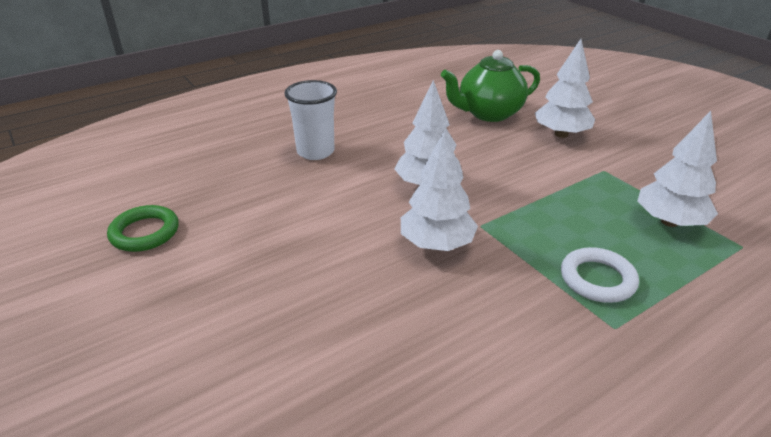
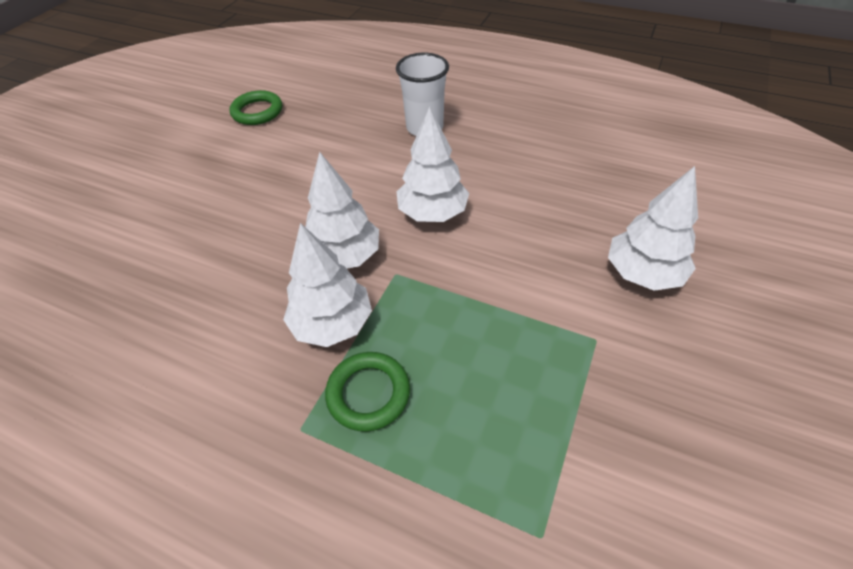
camera: 60 degrees right, 15 degrees up
green teapot [441,50,540,122] -> none
white ring [561,247,639,303] -> green ring [325,352,410,432]
white tree [638,111,718,227] -> white tree moved to [283,223,372,347]

